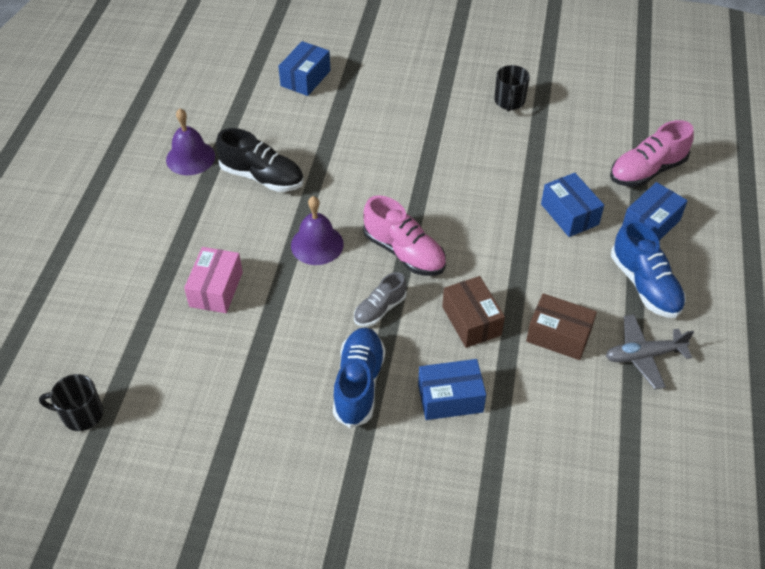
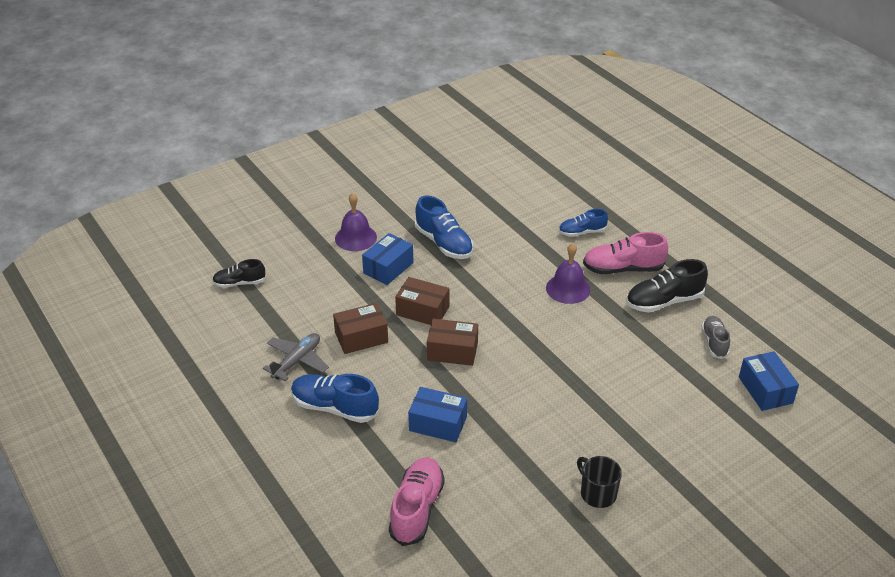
camera: 135 degrees right, 10 degrees down
black mug [39,374,103,431] -> none
purple bell [166,109,215,175] -> purple bell moved to [335,193,377,251]
pink box [184,247,243,313] -> blue shoe [559,209,608,237]
grey shoe [354,272,407,327] -> grey shoe moved to [701,316,730,359]
pink shoe [363,195,446,276] -> pink shoe moved to [583,232,668,274]
blue box [622,182,688,241] -> none
none -> black shoe [212,259,266,288]
none -> brown box [427,319,478,366]

